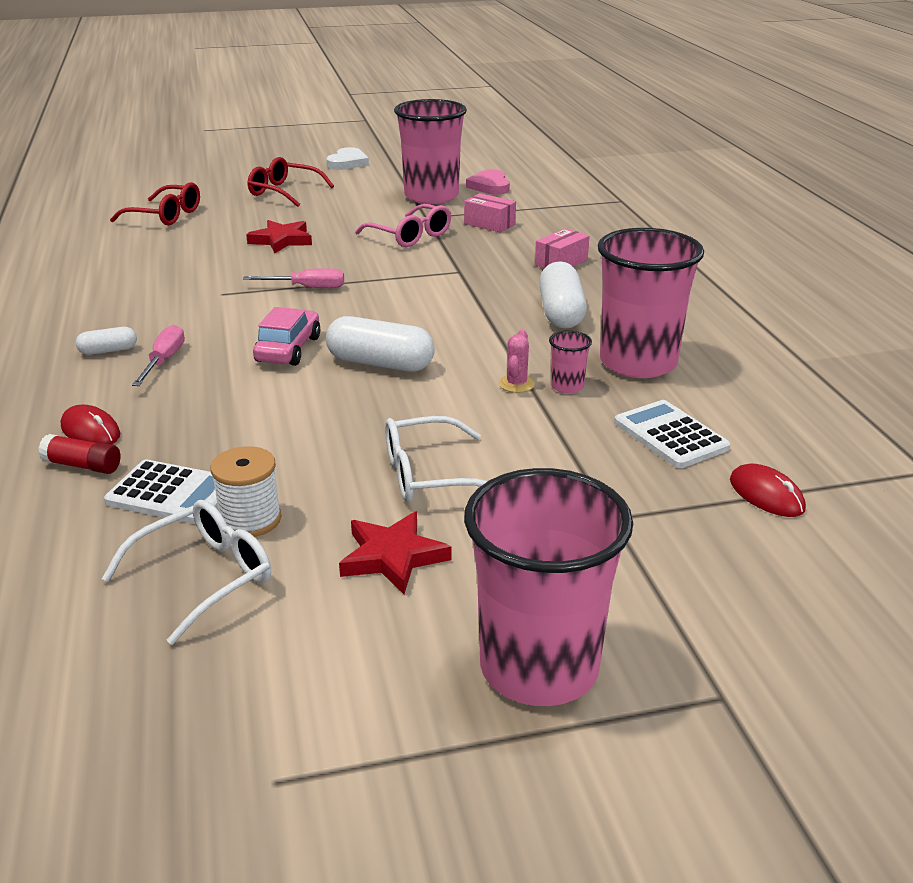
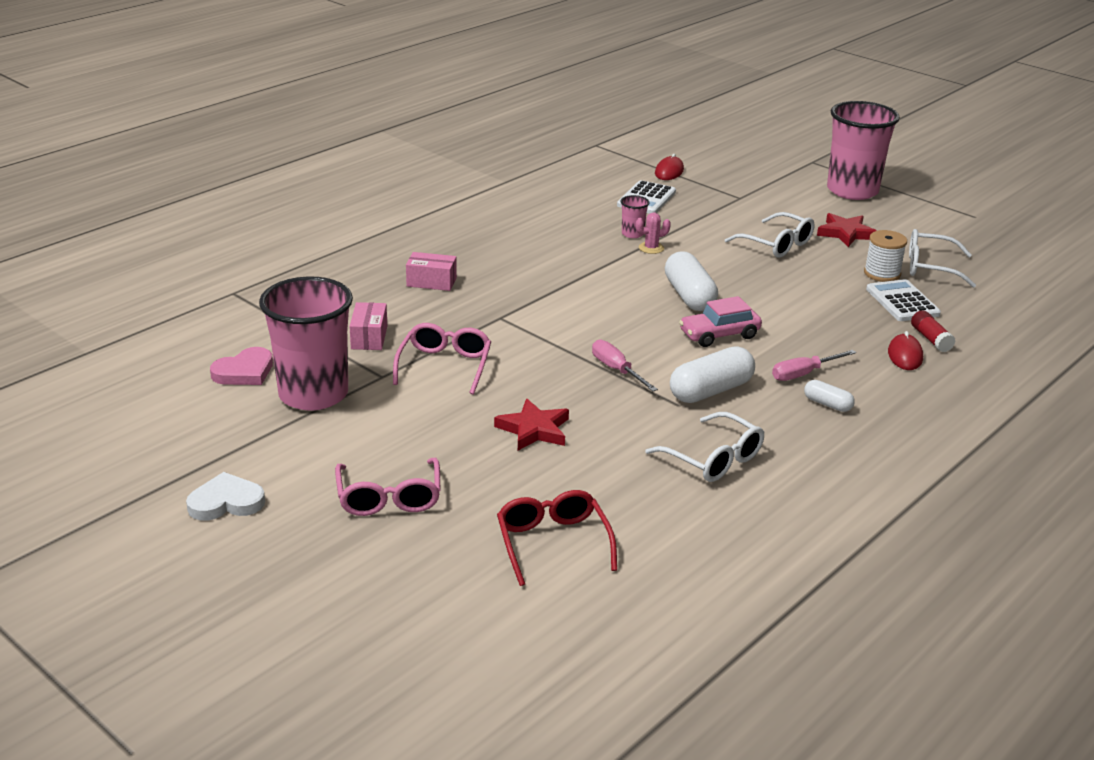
camera: 125 degrees left, 0 degrees up
red glasses [248,157,334,207] -> pink glasses [335,458,441,516]
white capsule [539,261,587,329] -> white capsule moved to [670,347,755,403]
pink cup [598,228,704,378] -> none
none -> white glasses [645,412,764,482]

